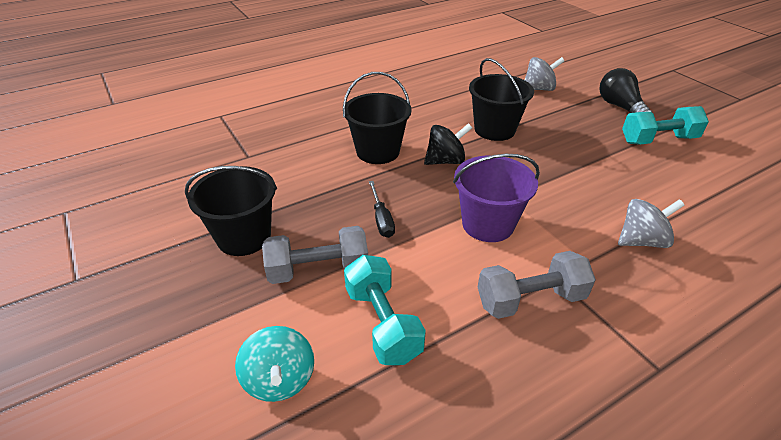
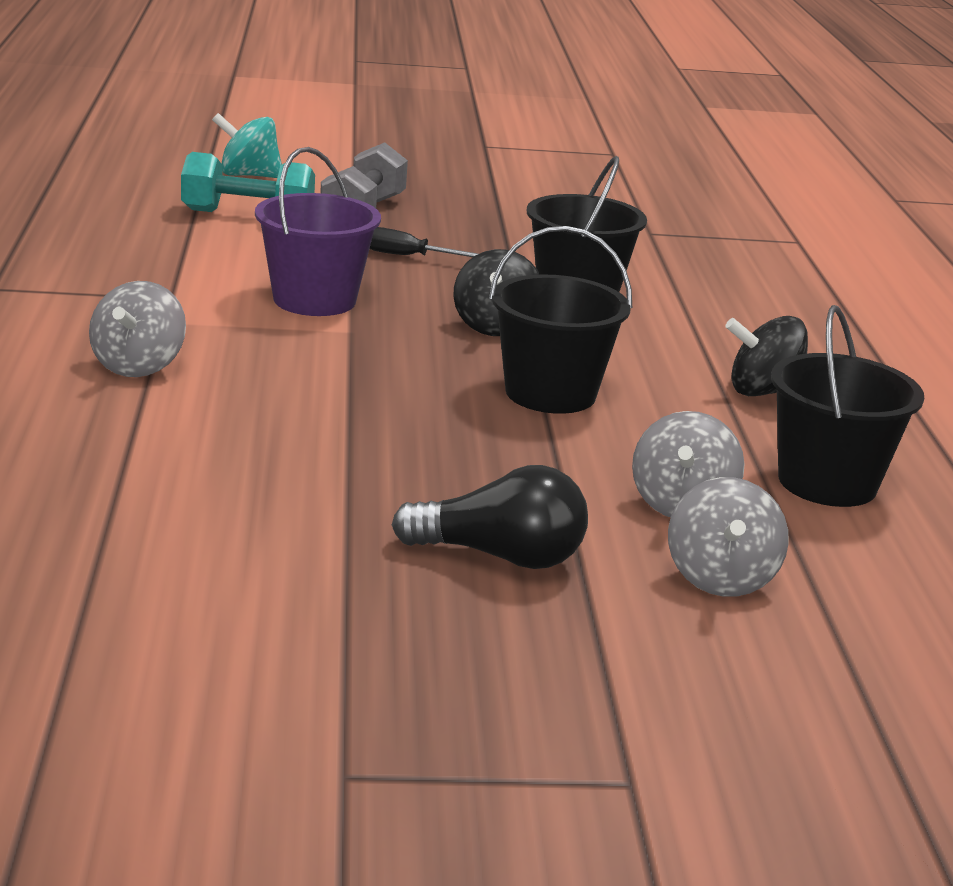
camera: 115 degrees right, 15 degrees down
black bucket [185,166,277,256] -> black bucket moved to [771,305,924,507]
grey dumbbell [478,251,596,319] -> none
turquoise dumbbell [622,106,709,145] -> none
none -> grey spinning top [668,477,789,597]
none -> black spinning top [725,316,808,396]

